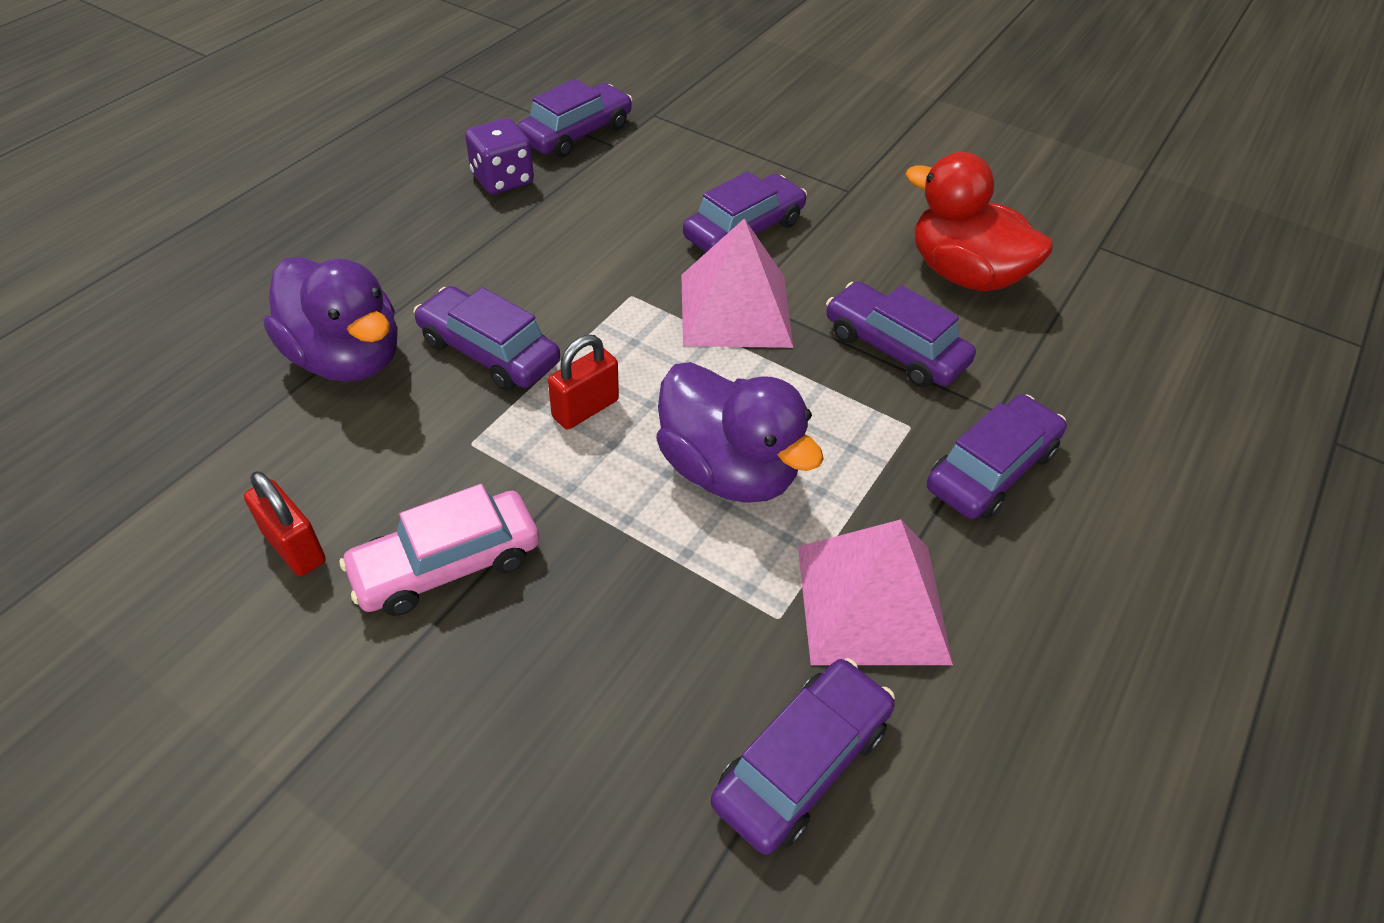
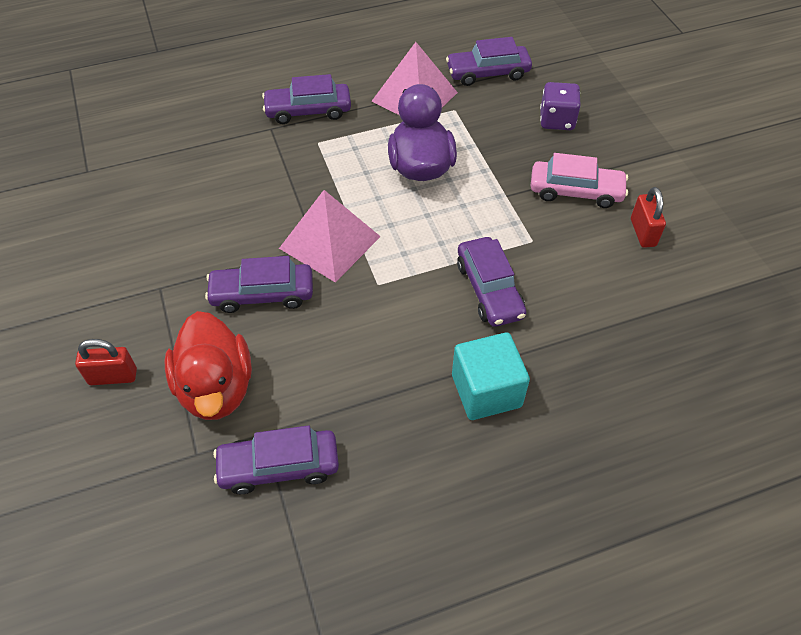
camera: 140 degrees left, 5 degrees up
purple duck [263,257,398,382] -> none
purple dice [465,118,534,194] -> purple dice moved to [540,82,581,130]
red padlock [548,335,619,429] -> red padlock moved to [75,339,137,385]
purple car [826,281,976,387] -> none
red duck [905,152,1053,292] -> red duck moved to [165,311,252,420]
none -> turquoise cube [452,332,530,420]

